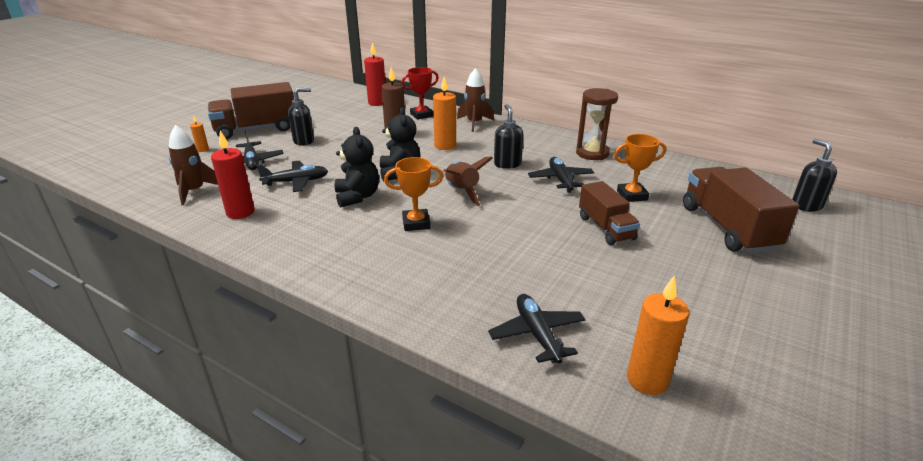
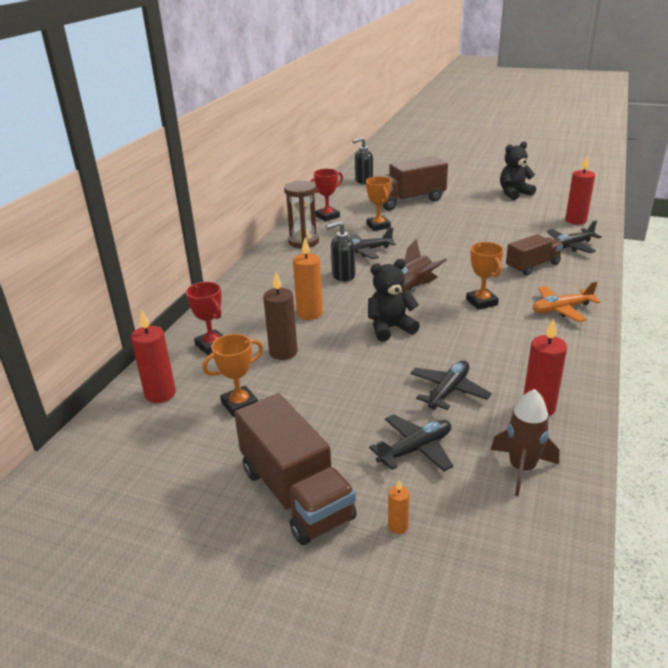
camera: 100 degrees left, 0 degrees up
black plane [256,161,328,192] -> black plane turned 60 degrees clockwise [410,360,492,410]
black soap dispenser [288,88,314,145] -> none
black teddy bear [335,127,379,208] -> black teddy bear moved to [500,142,536,200]
brown rocket [457,68,494,132] -> none
brown truck [579,181,640,245] -> brown truck moved to [506,234,563,276]
orange candle [627,276,689,395] -> red candle [565,156,595,225]
none -> orange trophy [202,334,263,417]
none -> red trophy [310,169,343,222]
none -> orange plane [533,281,601,322]

